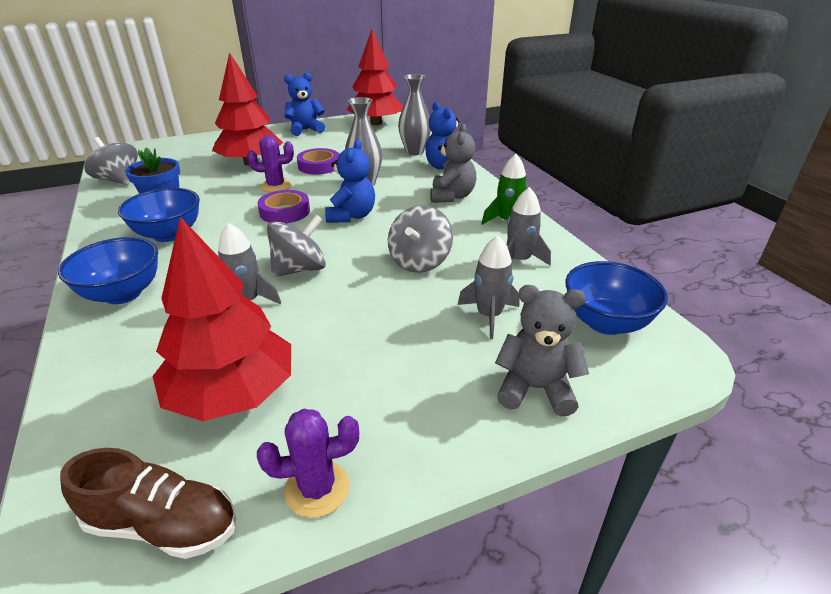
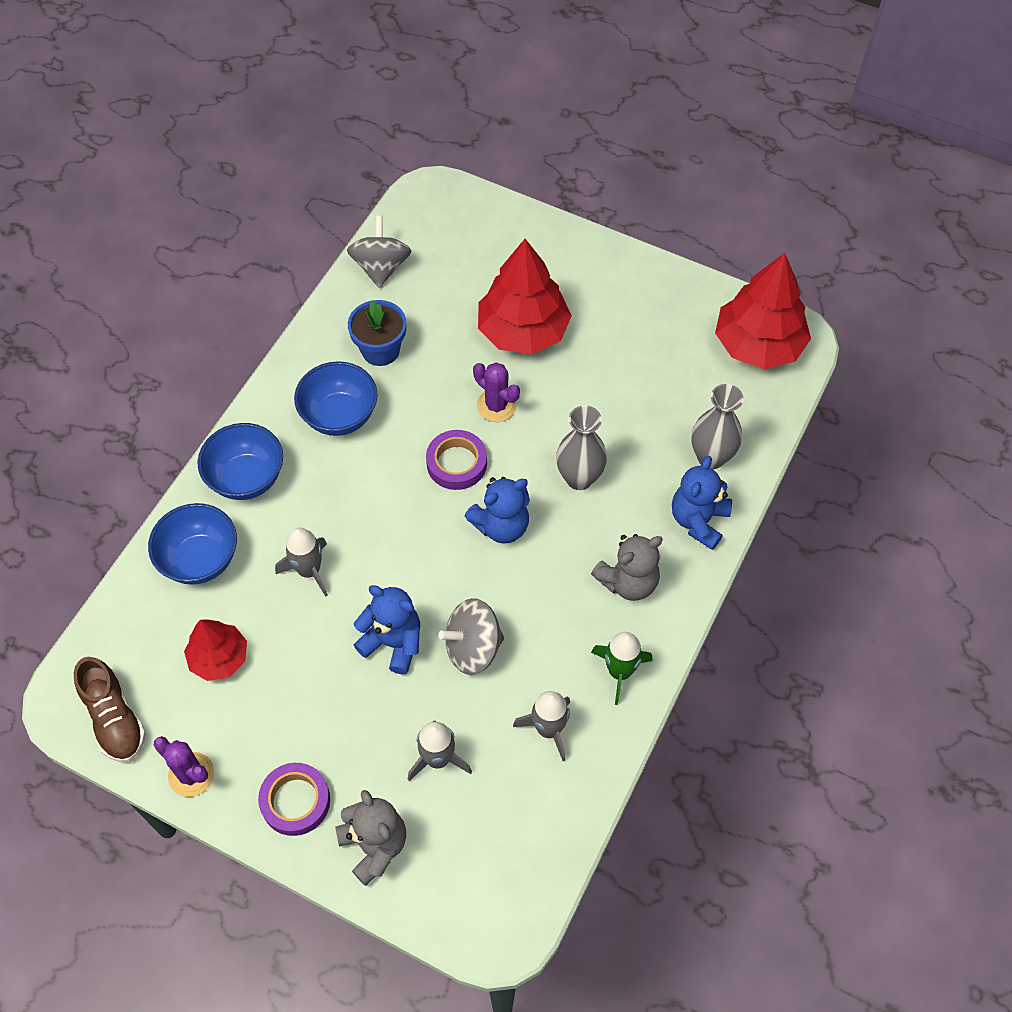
camera: 50 degrees right, 25 degrees up
red tree [153,217,291,421] -> red tree [184,619,247,681], size x0.58
grey spinning top [267,214,326,277] -> none
blue teddy bear [284,72,325,136] -> blue teddy bear moved to [354,585,420,674]
purple tape [297,148,339,175] -> purple tape moved to [258,763,330,836]
blue bowl [565,261,668,335] -> blue bowl moved to [148,503,237,585]

